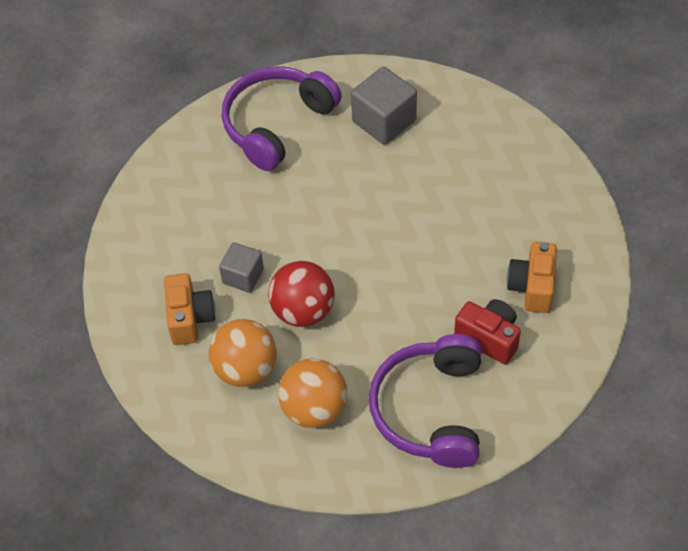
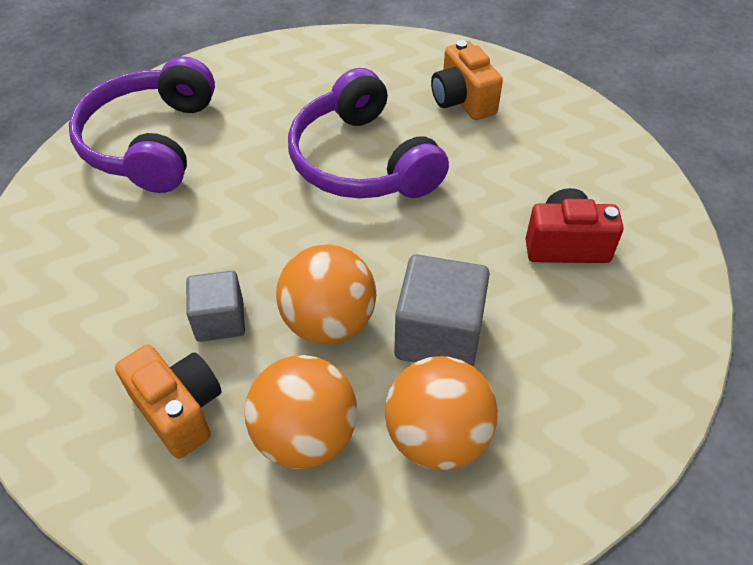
camera: 35 degrees left, 5 degrees down
red ball [268,261,335,327] -> orange ball [276,244,376,344]
grey cube [351,66,417,145] -> grey cube moved to [394,254,490,367]
purple headphones [369,334,482,468] -> purple headphones moved to [288,68,449,198]
orange camera [507,242,557,313] -> orange camera moved to [431,40,503,120]

